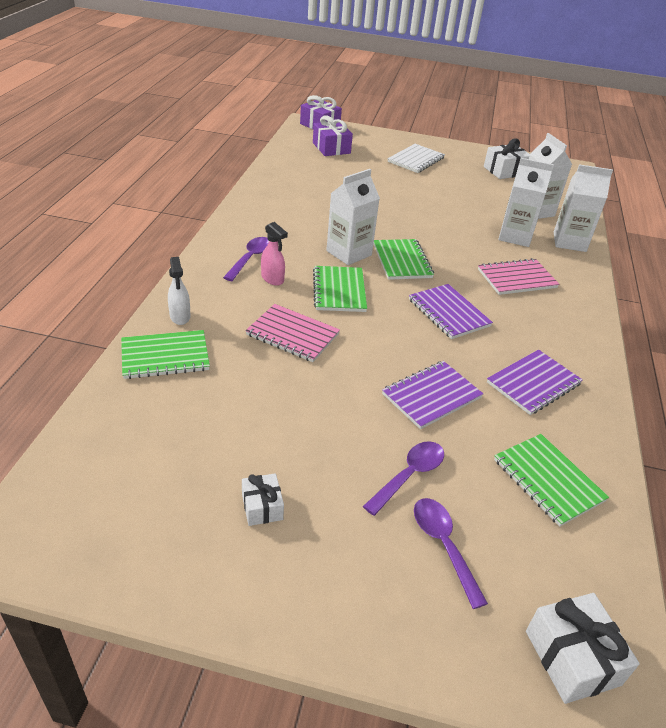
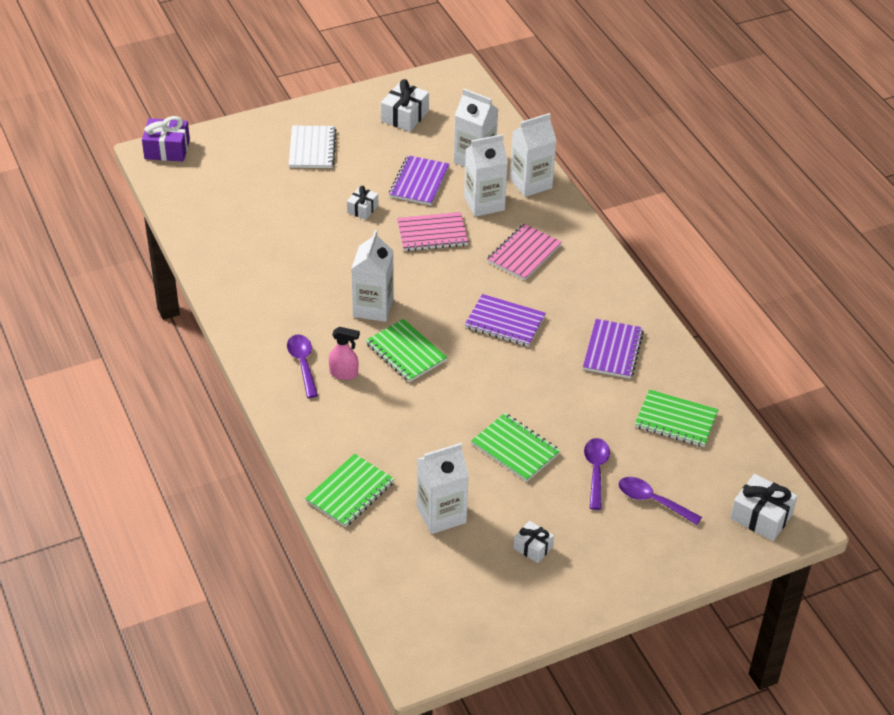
camera: 35 degrees left, 5 degrees up
white spray bottle [168,257,191,325] -> none
pink notebook [245,304,340,362] -> pink notebook moved to [397,212,468,251]
purple gift [313,116,353,156] -> none
green notebook [373,239,434,280] -> green notebook moved to [471,413,560,482]
purple notebook [382,361,483,429] -> purple notebook moved to [389,155,449,205]
none -> white gift [347,186,378,220]
none -> white carton [417,443,469,534]

